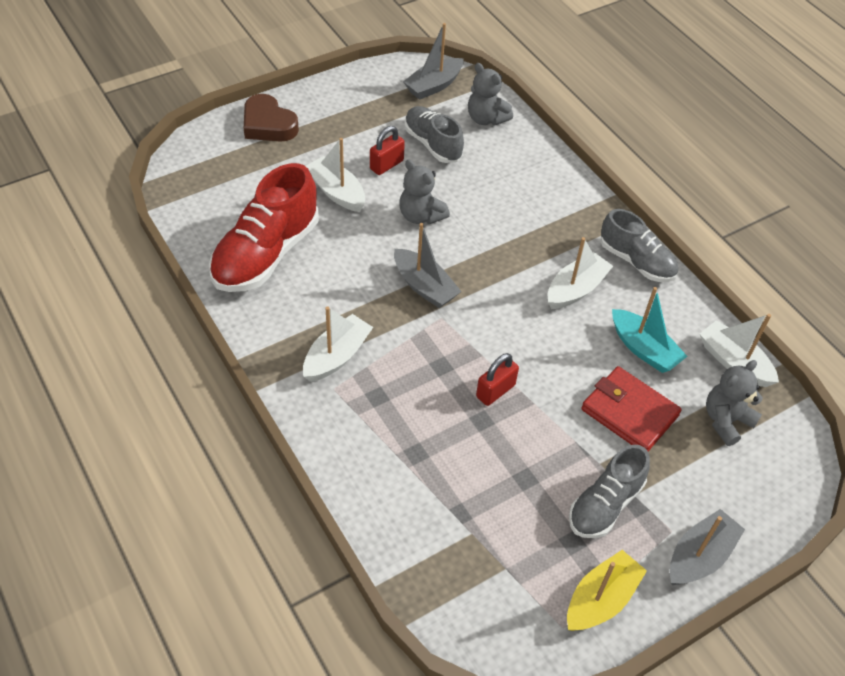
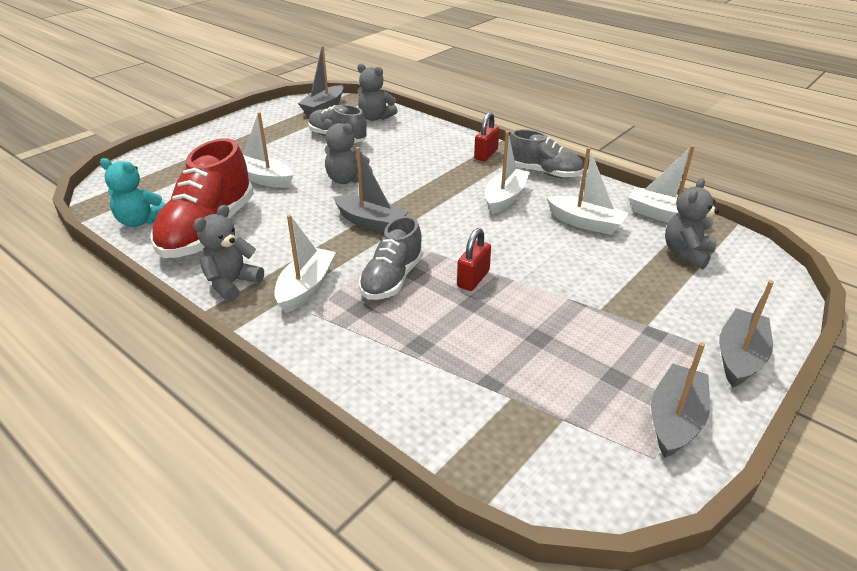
camera: 15 degrees left, 15 degrees down
brown heart [244,94,299,142] -> none
red padlock [370,126,405,175] -> red padlock moved to [474,112,499,161]
yellow boat [567,550,647,631] -> grey boat [651,342,710,458]
grey shoe [569,445,650,538] -> grey shoe moved to [359,216,423,300]
red wallet [581,366,682,451] -> none
turquoise boat [612,287,687,373] -> white boat [546,147,629,235]
none -> turquoise teddy bear [100,158,165,227]
none -> grey teddy bear [193,205,264,302]

